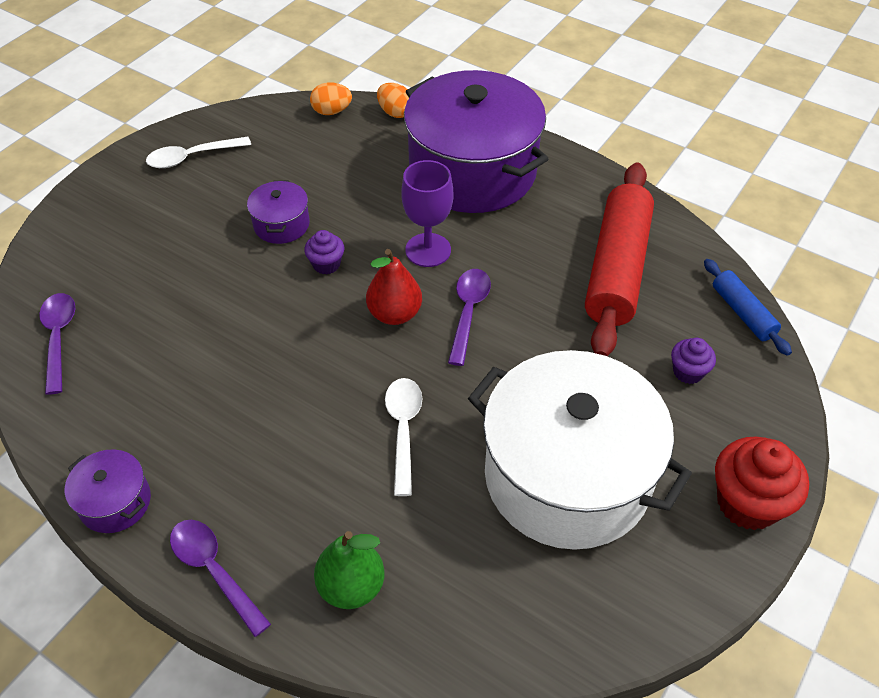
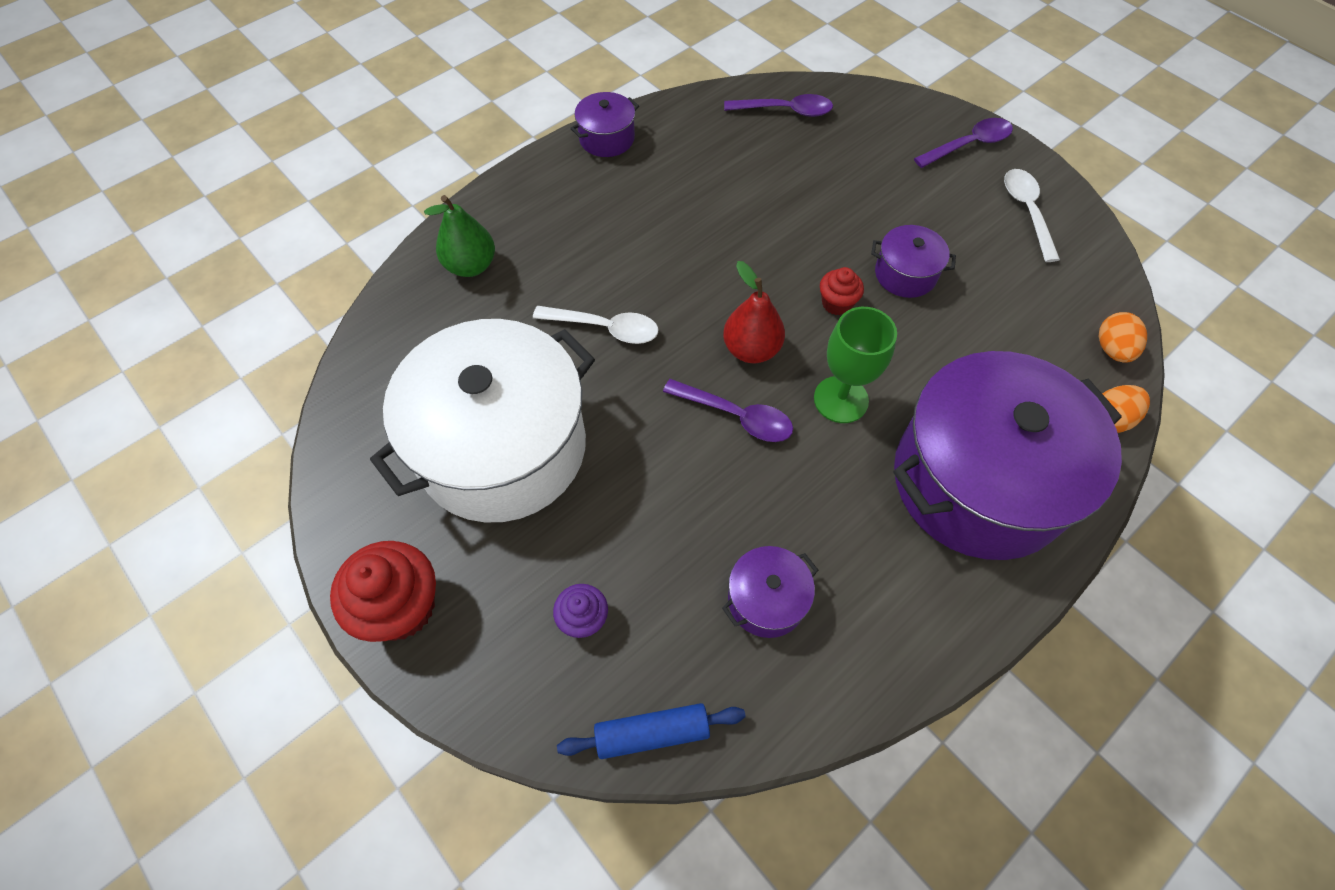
camera: 105 degrees right, 10 degrees up
purple spoon [170,520,271,637] -> purple spoon moved to [914,118,1013,168]
purple cupcake [304,230,344,275] -> red cupcake [820,267,864,315]
purple goblet [401,160,453,267] -> green goblet [814,307,897,423]
red rolling pin [585,163,654,356] -> purple pot [722,546,818,638]

